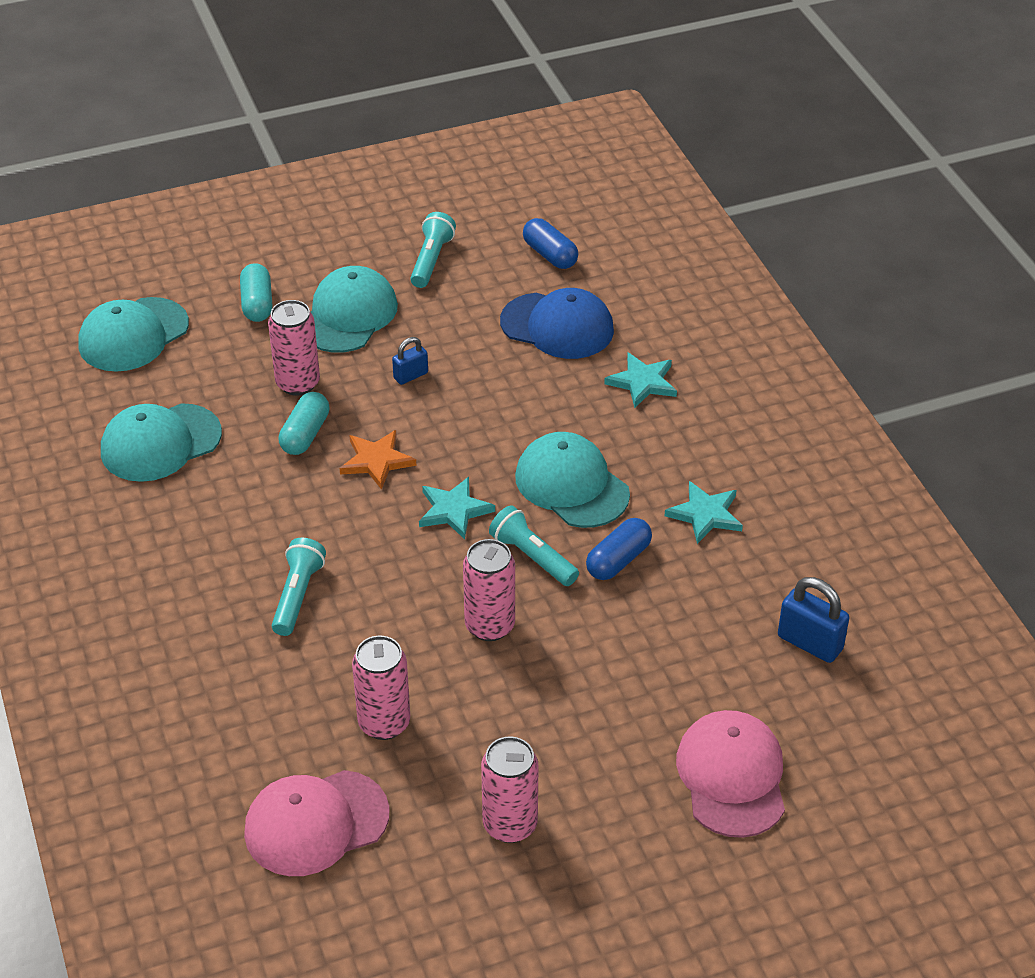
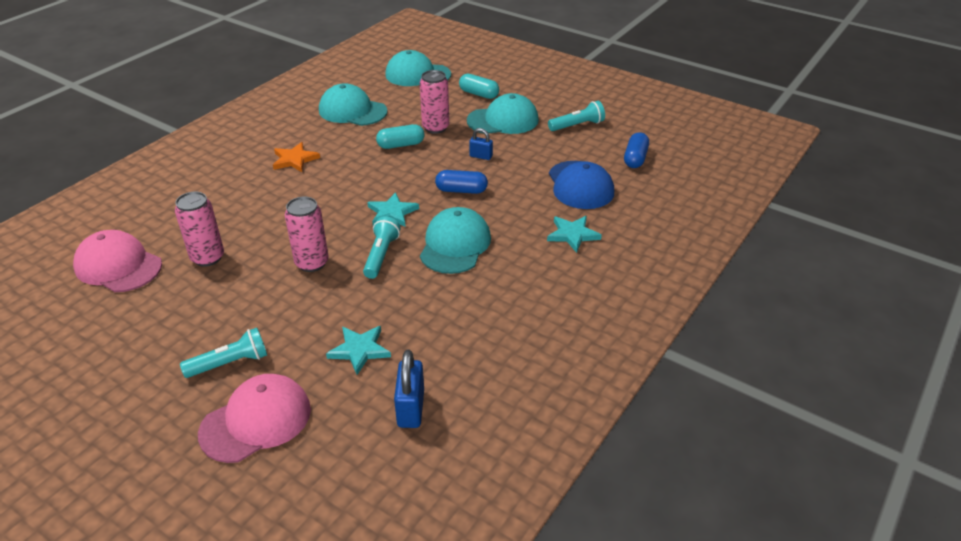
camera: 55 degrees right, 5 degrees down
turquoise capsule [240,263,272,322] -> turquoise capsule turned 75 degrees clockwise [459,74,499,99]
turquoise flashlight [272,538,326,636] -> turquoise flashlight moved to [180,328,267,378]
orange star [340,430,416,490] -> orange star moved to [273,142,320,172]
pink can [481,736,539,843] -> none
blue capsule [586,518,652,580] -> blue capsule moved to [435,170,488,194]
turquoise star [665,481,743,544] -> turquoise star moved to [326,326,391,375]

